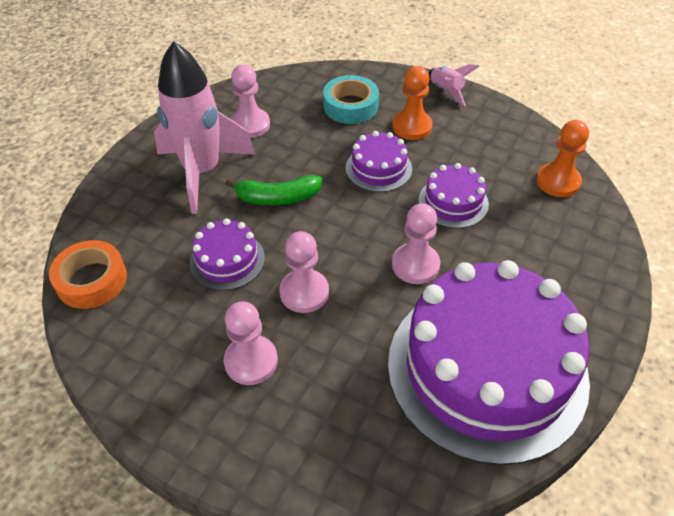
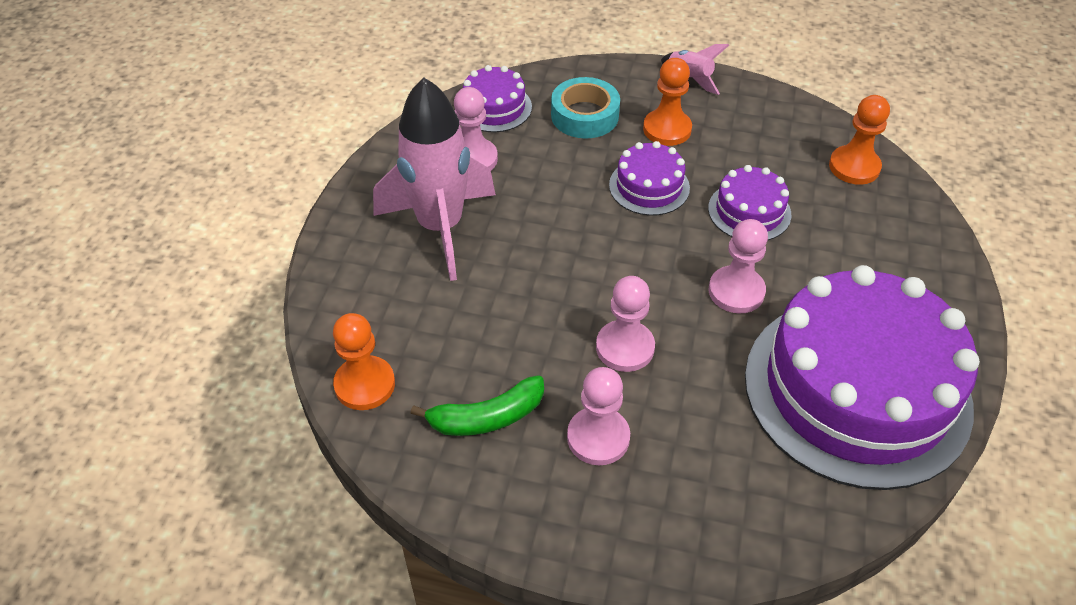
camera: 15 degrees left, 0 degrees up
orange tape [49,240,127,309] -> orange pawn [333,313,395,410]
purple cake [190,218,265,291] -> purple cake moved to [463,65,532,132]
green banana [225,175,323,205] -> green banana moved to [410,375,544,436]

